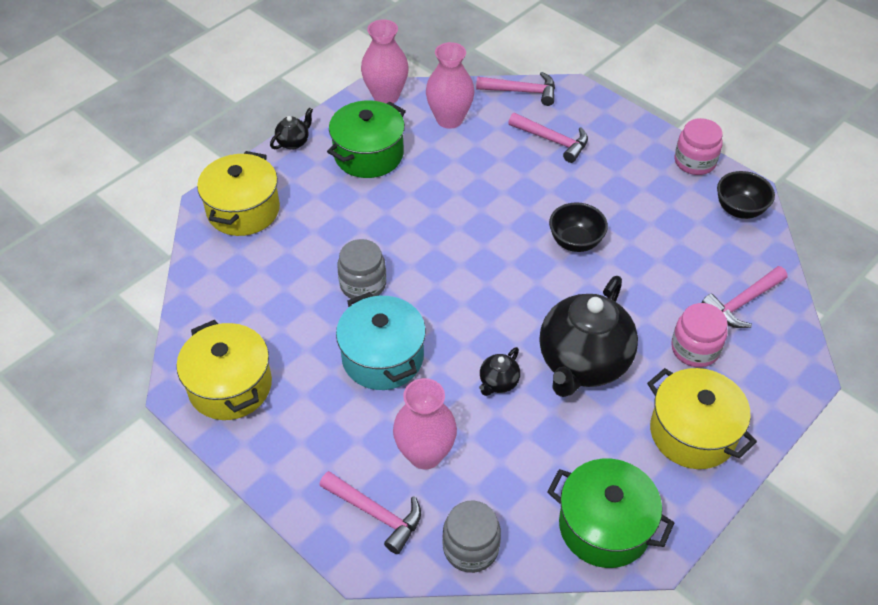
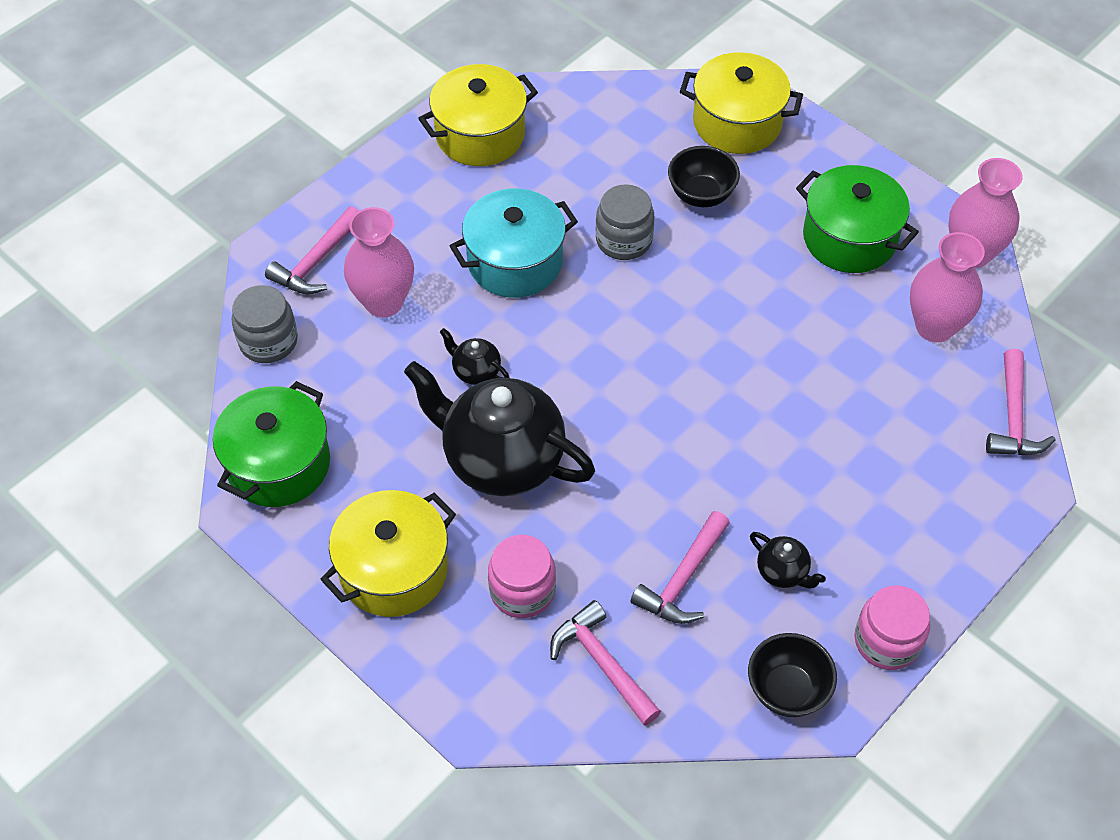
camera: 90 degrees right, 5 degrees up
black teapot [270,107,313,150] -> black teapot moved to [750,532,826,588]
pink hammer [508,113,588,163] -> pink hammer moved to [631,511,730,624]
black bowl [549,202,608,252] -> black bowl moved to [668,146,740,207]

